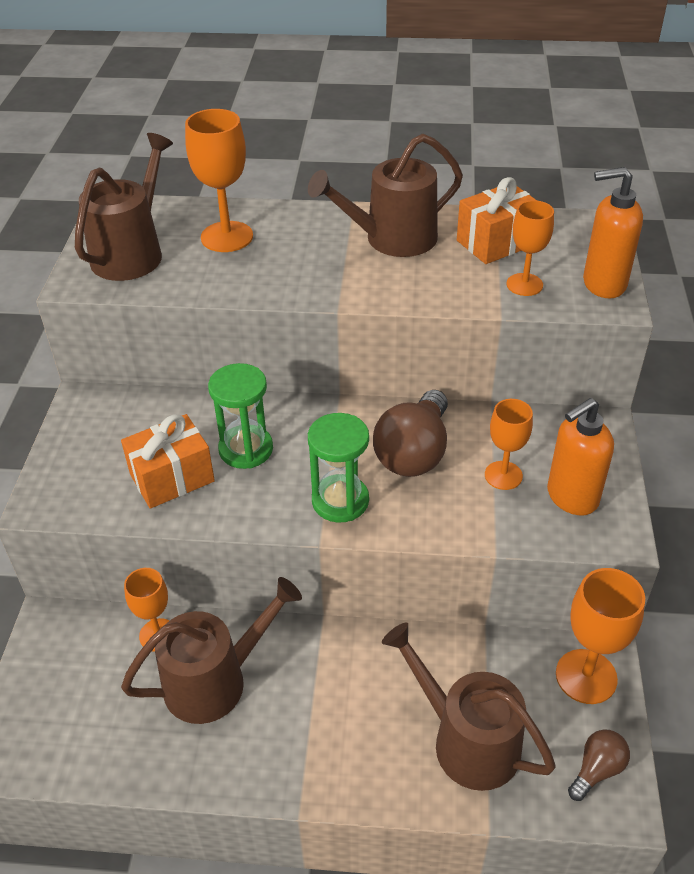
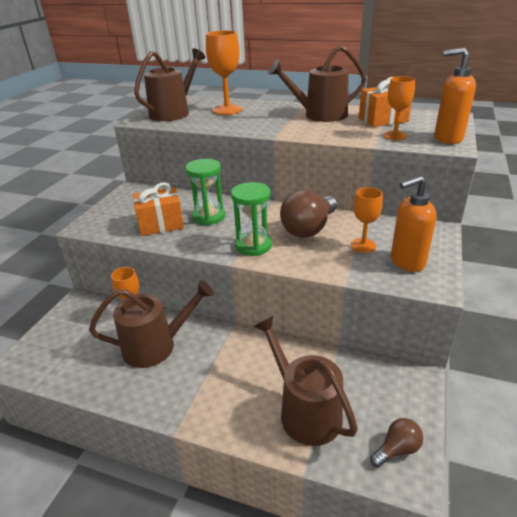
camera: 15 degrees right, 10 degrees down
orange goblet [556,568,645,704] -> none

